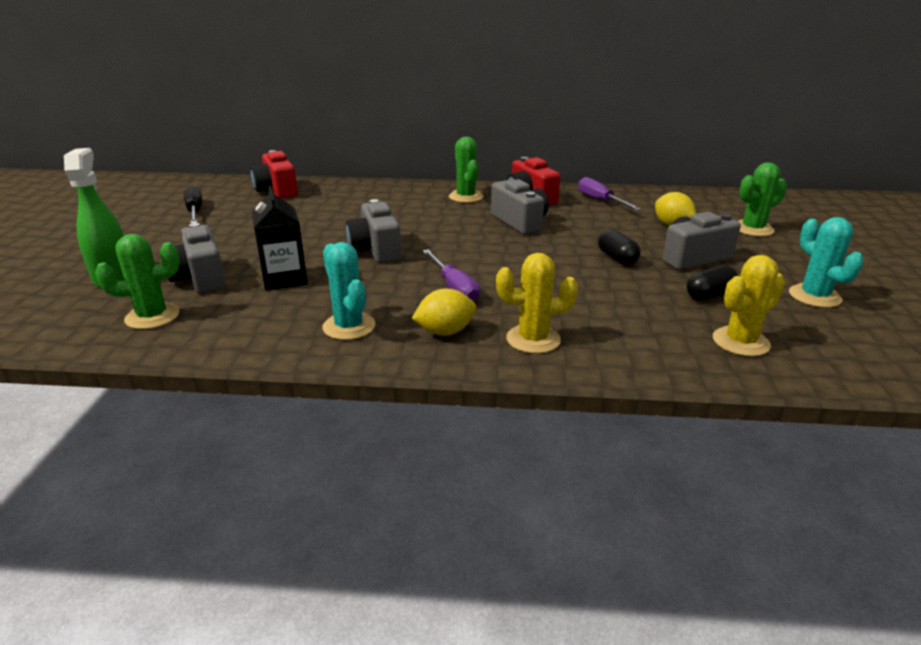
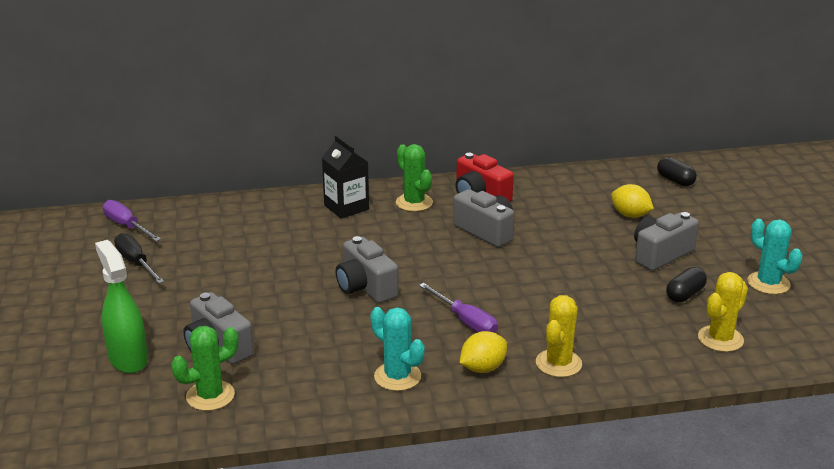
camera: 15 degrees left, 0 degrees up
red camera [250,150,298,199] -> none
black carton [252,186,308,291] -> black carton moved to [322,135,369,218]
yellow cactus [496,253,578,354] -> yellow cactus turned 45 degrees counterclockwise [536,295,582,377]
purple screwdriver [578,177,642,211] -> purple screwdriver moved to [103,200,161,241]
black capsule [598,229,641,265] -> black capsule moved to [657,157,697,186]
green cactus [738,162,787,237] -> none

